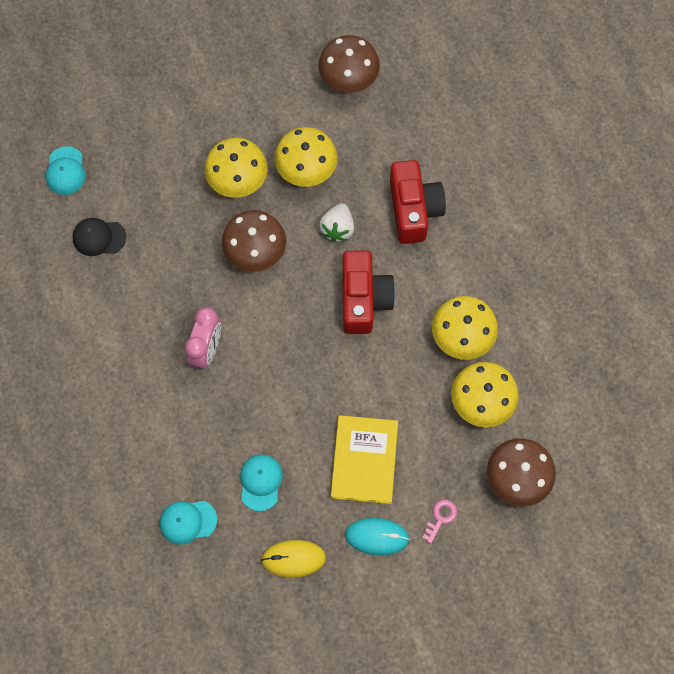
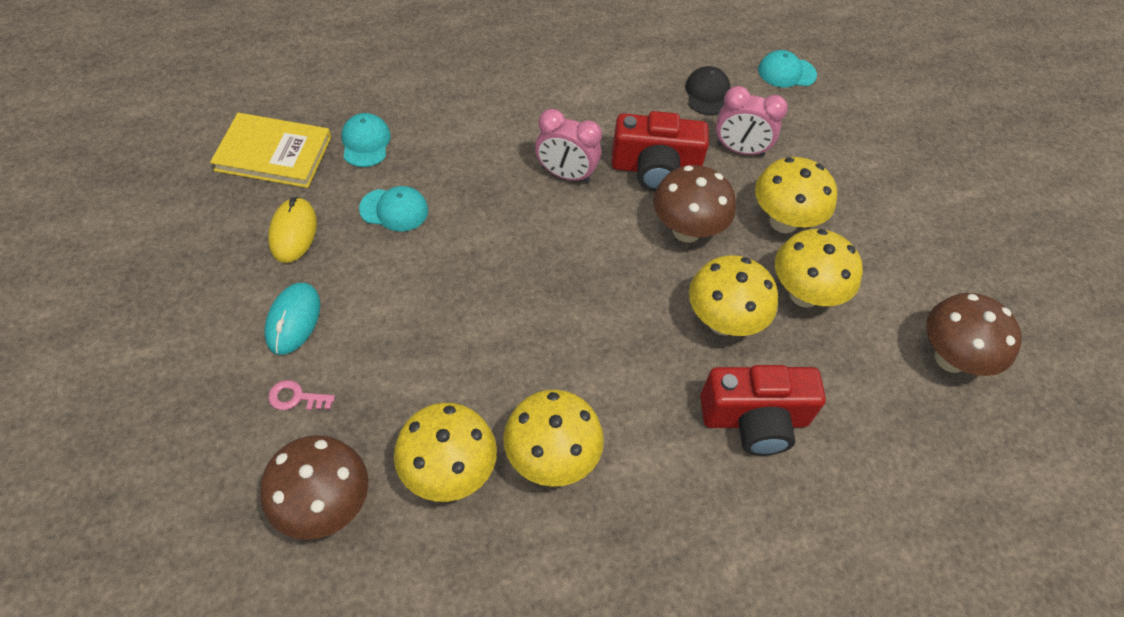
camera: 90 degrees right, 15 degrees down
white strawberry [319,203,354,242] -> yellow mushroom [689,255,778,336]
yellow book [331,415,398,504] -> yellow book moved to [210,113,331,188]
red camera [343,250,395,334] -> red camera moved to [611,111,709,191]
pink key [422,500,457,544] -> pink key turned 150 degrees clockwise [268,380,335,410]
none -> pink clock [716,86,788,156]

